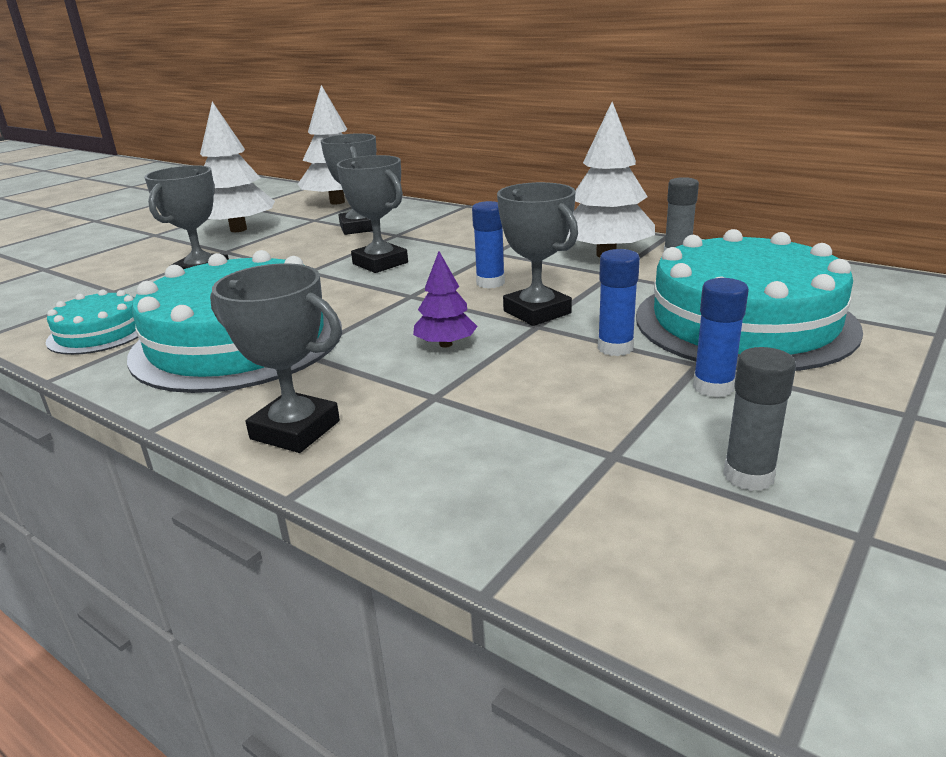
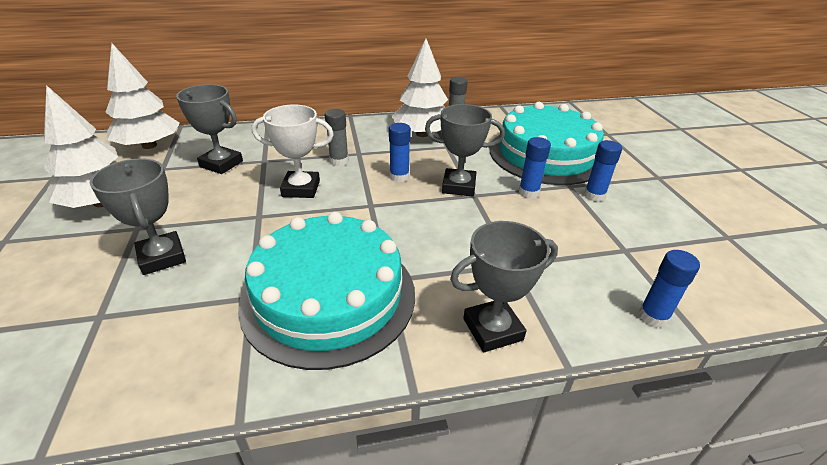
camera: 50 degrees left, 10 degrees up
turquoise cake [46,289,138,355] -> none
grey trophy [337,155,408,273] -> white trophy [252,105,334,198]
purple tree [413,251,478,348] -> none
grey glue stick [723,347,796,491] -> grey glue stick moved to [325,109,349,166]
none -> blue glue stick [639,250,700,328]

